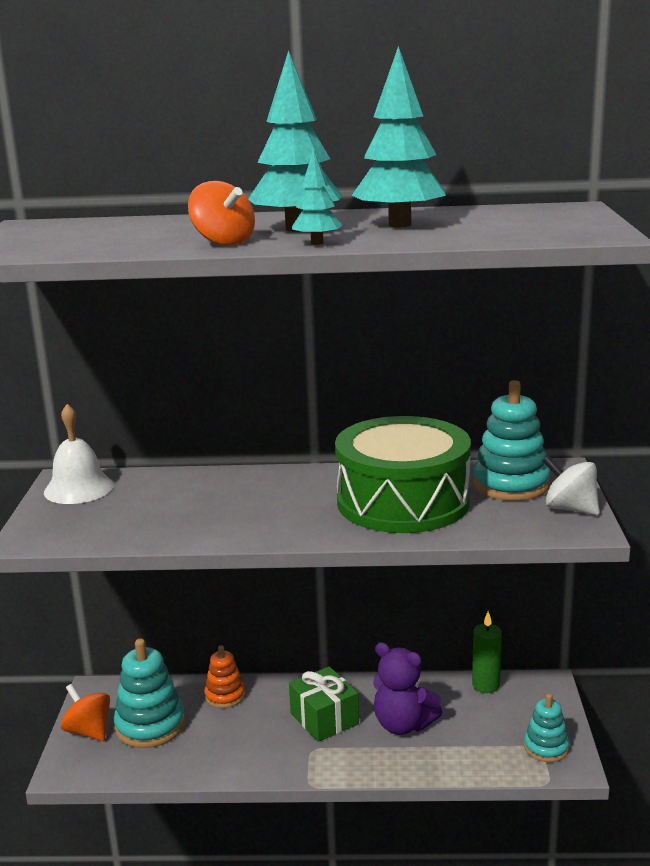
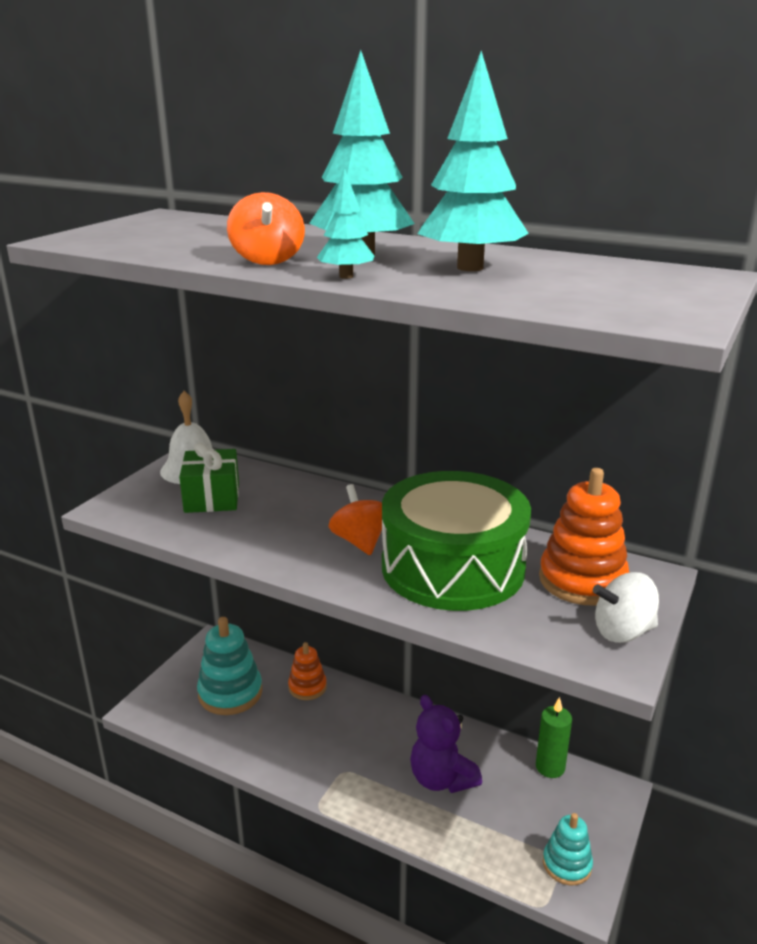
camera: 25 degrees right, 5 degrees up
orange spinning top [60,684,110,741] -> orange spinning top moved to [329,484,382,555]
green gift [289,667,359,742] -> green gift moved to [179,443,239,513]
turquoise stacking toy [473,380,550,501] -> orange stacking toy [539,468,629,606]
white spinning top [543,456,599,515] -> white spinning top turned 75 degrees counterclockwise [593,572,659,643]

